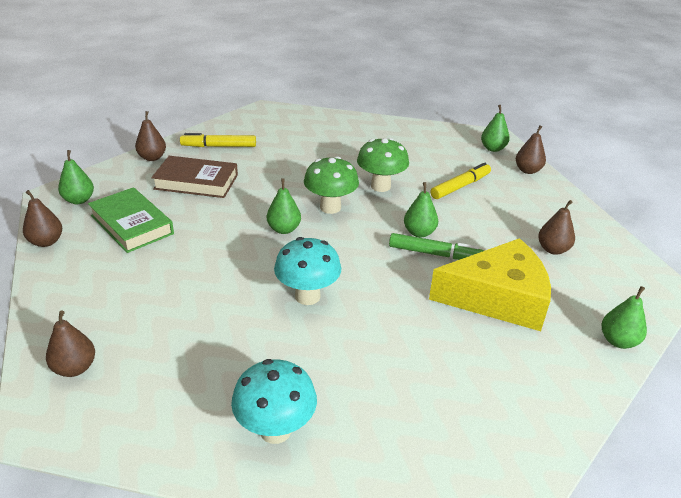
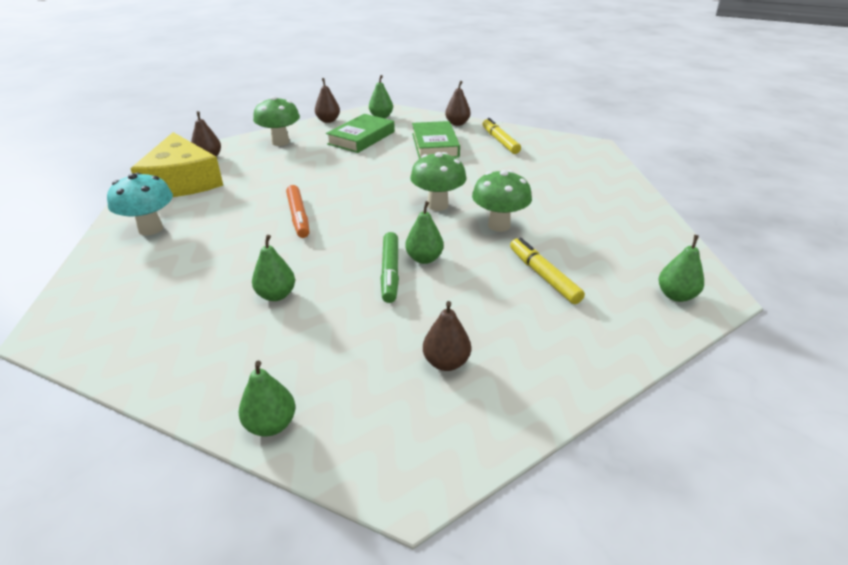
camera: 75 degrees right, 0 degrees up
brown book [151,156,238,198] -> green book [412,121,460,159]
green pear [267,178,301,234] -> green pear moved to [252,235,295,301]
turquoise mushroom [274,237,341,305] -> orange marker [286,185,309,238]
yellow cheese [429,238,551,331] -> yellow cheese moved to [131,132,223,197]
yellow marker [431,163,491,199] -> yellow marker turned 150 degrees counterclockwise [510,238,585,304]
brown pear [516,125,546,174] -> none
none -> green mushroom [253,96,300,146]

